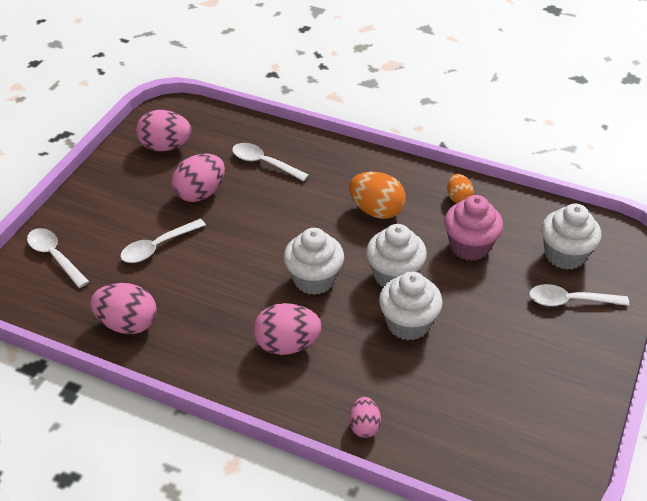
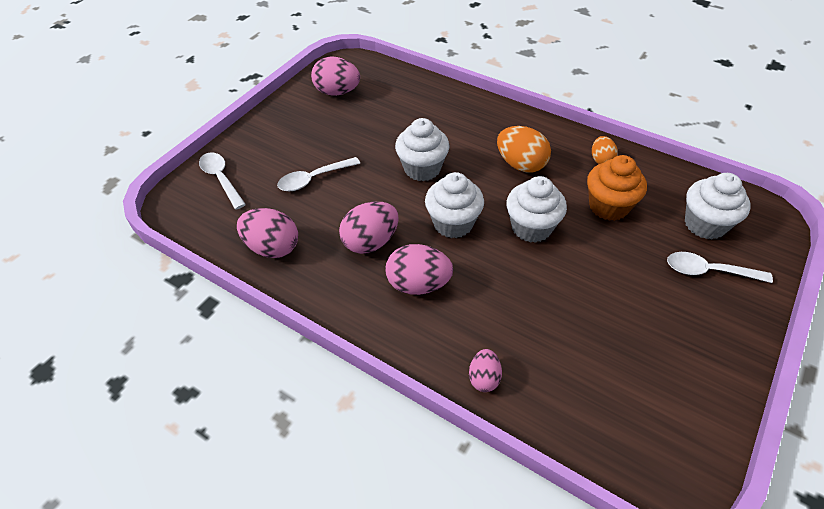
camera: 10 degrees right, 5 degrees up
pink egg [172,154,225,202] -> pink egg moved to [339,202,399,254]
white spoon [232,143,309,181] -> none
white cupcake [379,271,443,340] -> white cupcake moved to [395,118,450,181]
pink cupcake [444,195,503,261] -> orange cupcake [587,155,647,221]

